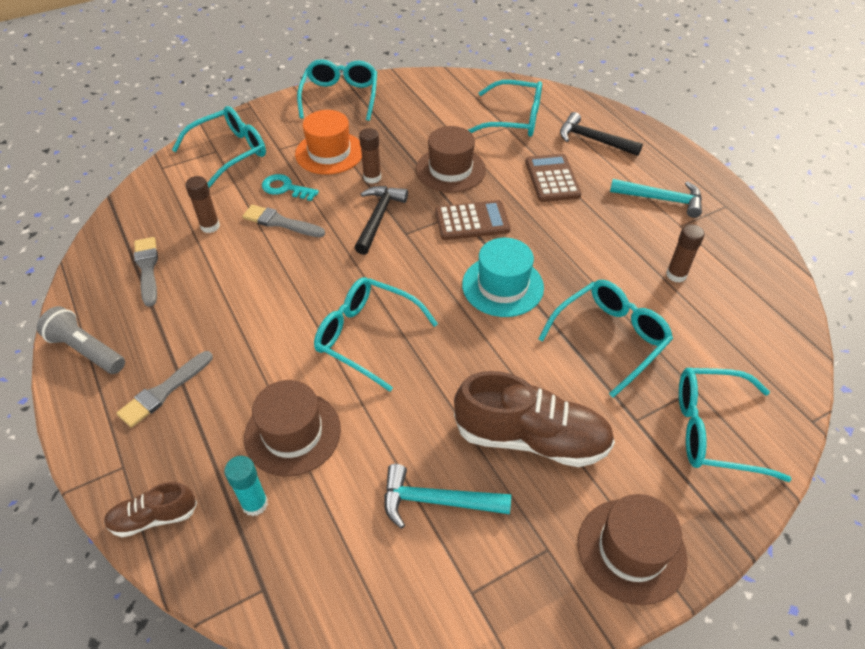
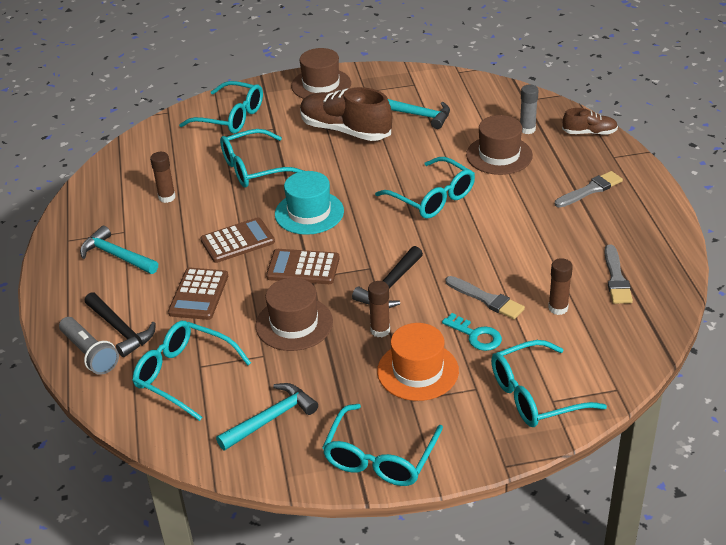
camera: 160 degrees left, 10 degrees down
grey flashlight [37,306,125,374] -> grey flashlight moved to [59,317,119,375]
turquoise glue stick [224,456,268,516] -> grey glue stick [520,84,539,134]
none -> brown calculator [200,217,275,263]
none -> turquoise hammer [216,383,318,451]

